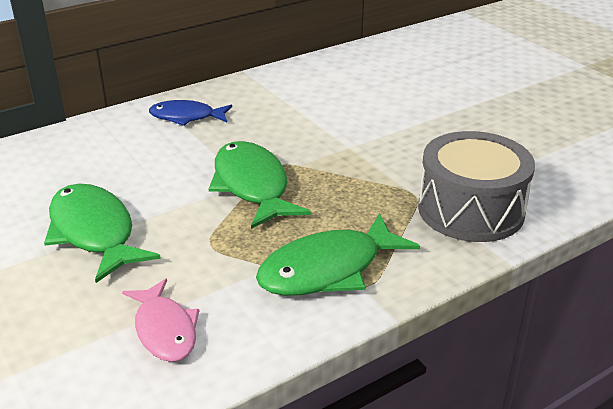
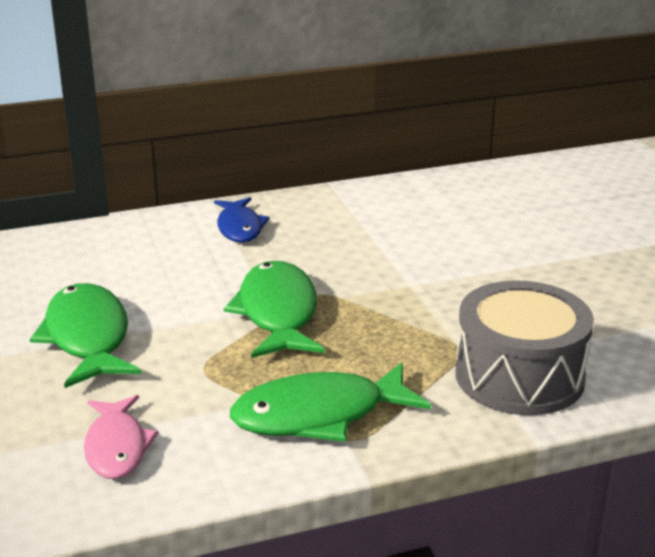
camera: 15 degrees right, 5 degrees down
blue fish [149,100,232,126] -> blue fish turned 120 degrees counterclockwise [214,197,269,242]

